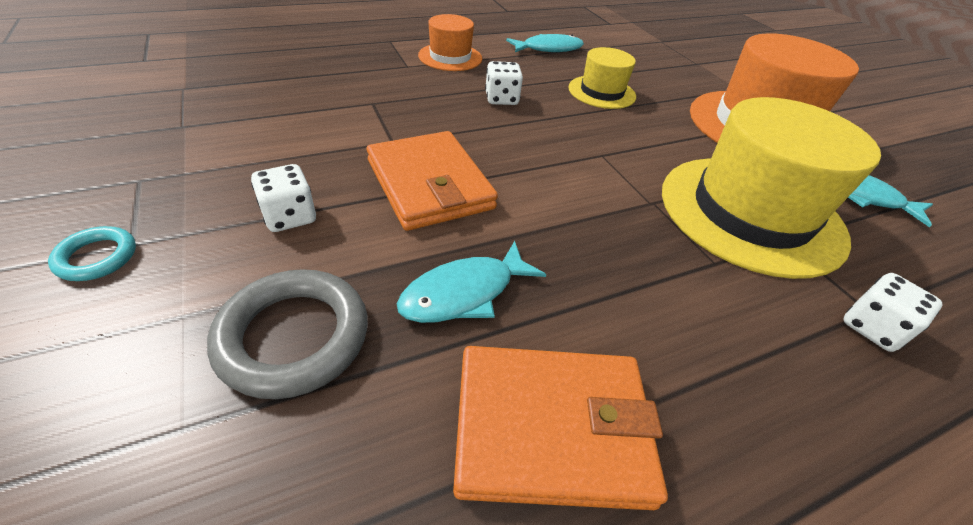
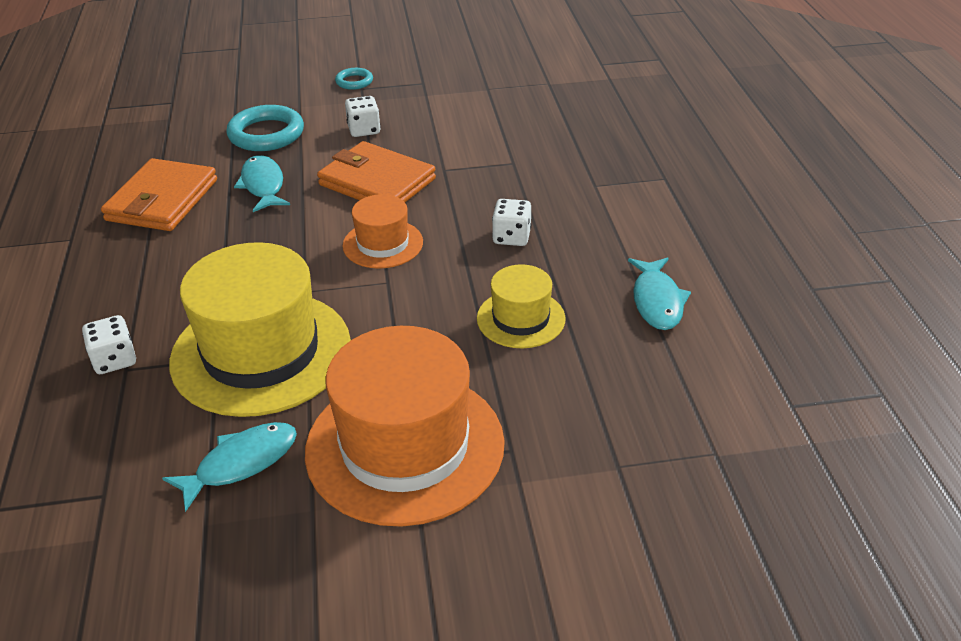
camera: 110 degrees right, 5 degrees down
grey ring [207,269,368,399] -> turquoise ring [226,105,304,151]
orange wallet [367,131,498,231] -> orange wallet turned 45 degrees clockwise [317,141,436,202]
orange hat [418,14,482,71] -> orange hat moved to [343,194,423,269]

